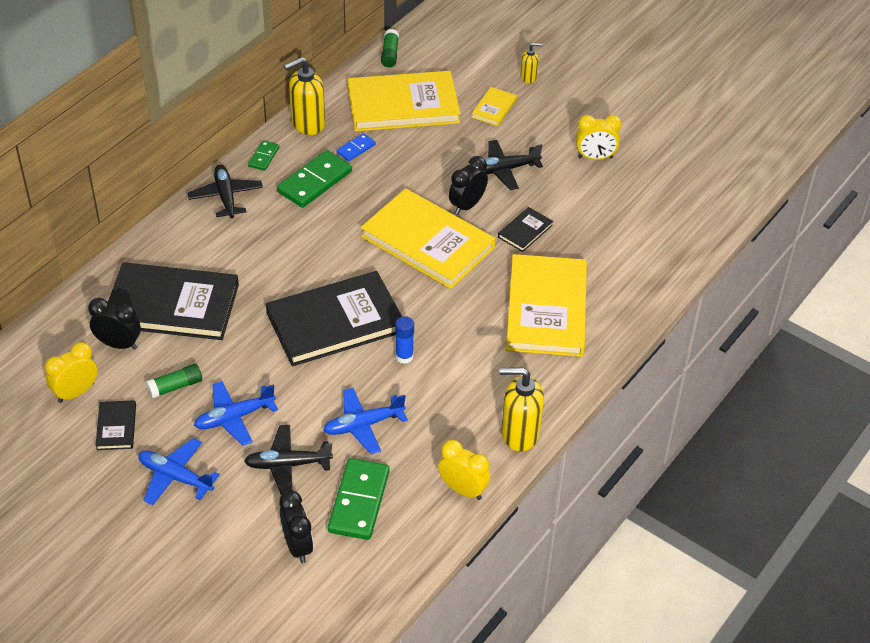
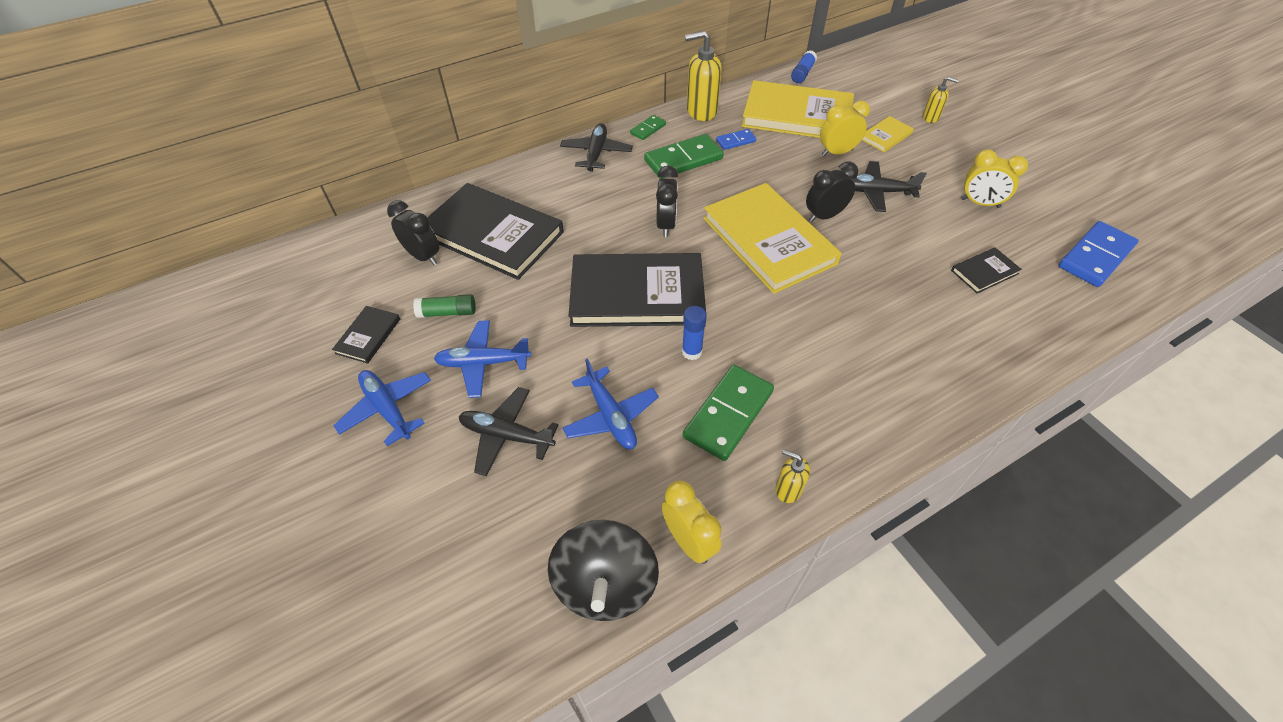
camera: 25 degrees right, 5 degrees up
yellow clock [45,342,98,403] -> yellow clock moved to [820,101,870,156]
black clock [279,491,313,563] -> black clock moved to [656,166,678,237]
blue plane [323,388,408,454] -> blue plane turned 120 degrees counterclockwise [562,359,659,449]
green domino [328,458,390,540] -> green domino moved to [683,365,774,461]
green glue stick [381,29,399,67] -> blue glue stick [791,50,817,83]
black book [498,207,553,252] -> black book moved to [951,248,1022,293]
yellow soap dispenser [500,367,544,451] -> yellow soap dispenser [776,449,810,503], size x0.53
yellow book [506,254,587,357] -> none
none -> black spinning top [548,520,659,621]
none -> blue domino [1058,221,1139,287]

